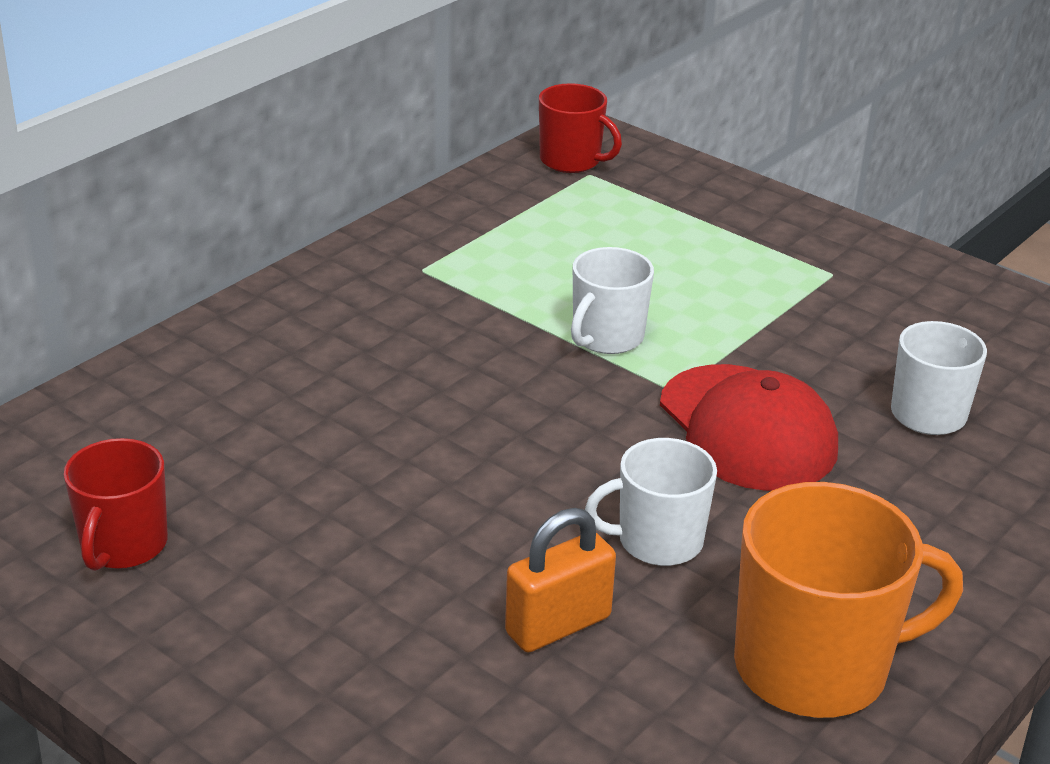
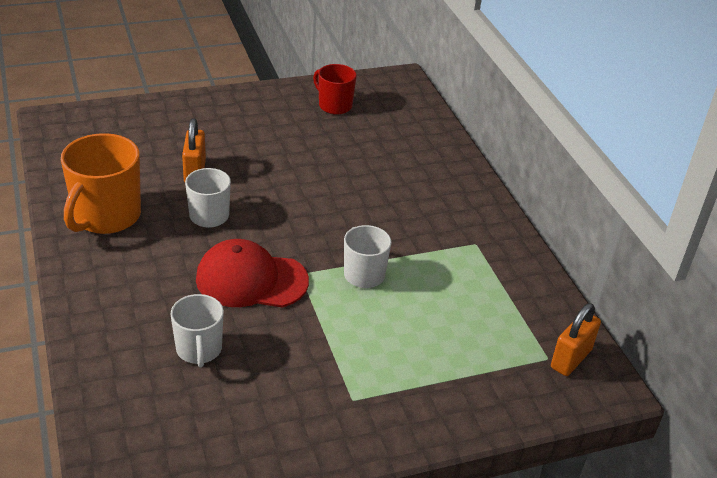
camera: 120 degrees right, 5 degrees up
red mug [539,83,622,173] -> orange padlock [551,303,601,376]

